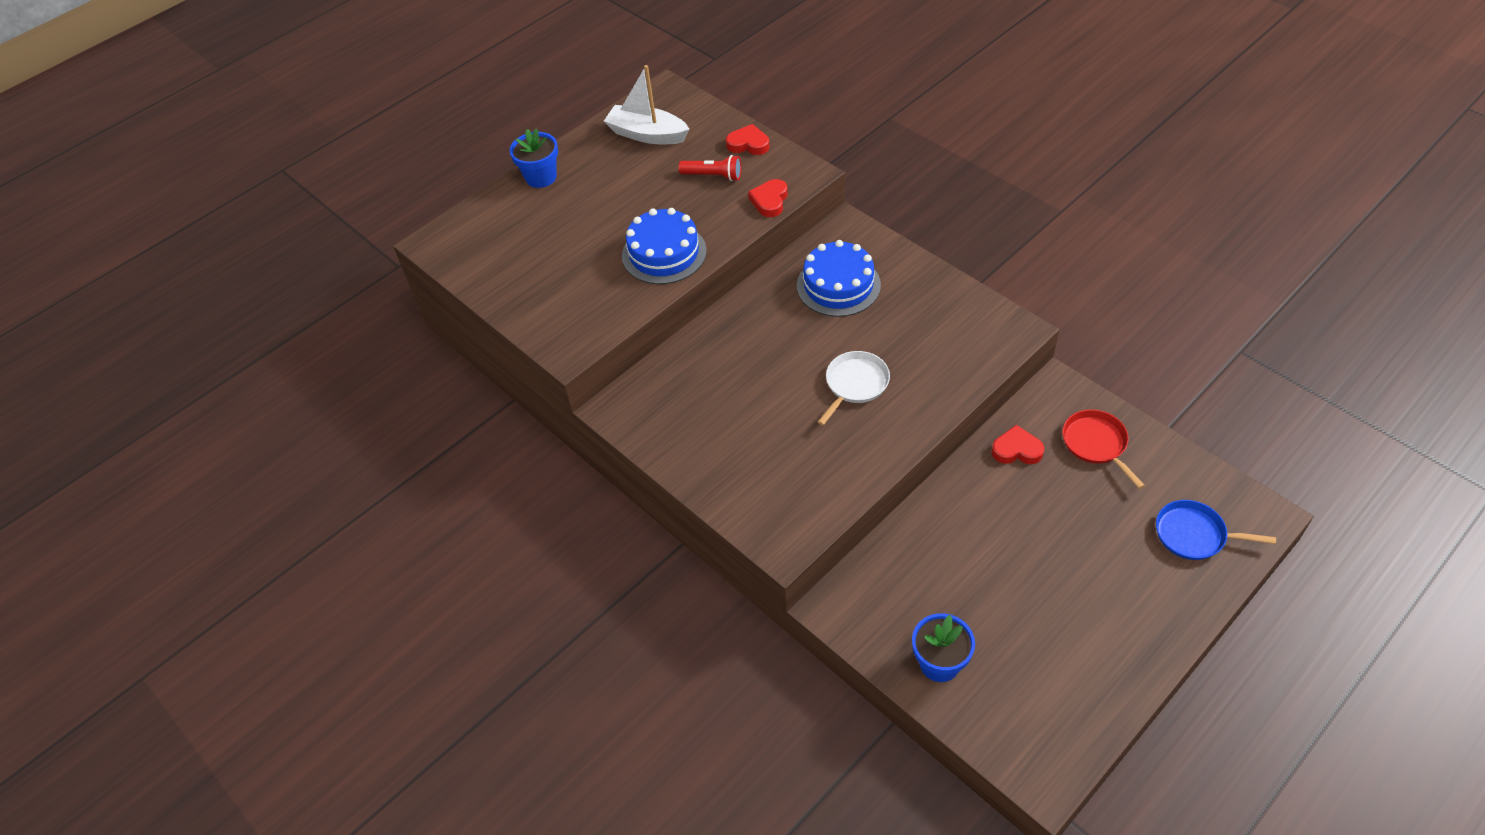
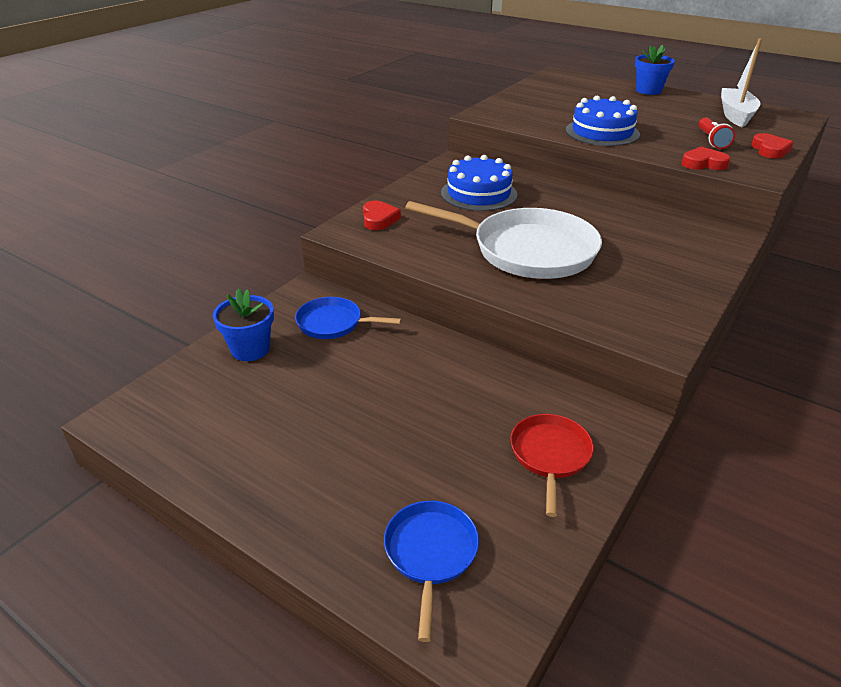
camera: 75 degrees right, 15 degrees down
blue cake [797,240,881,317] -> blue cake moved to [441,155,517,211]
white pan [818,351,890,425] -> white pan [405,201,602,279], size x1.95
red heart [991,425,1044,464] -> red heart moved to [363,201,401,230]
red pan [1062,409,1145,489] -> red pan turned 45 degrees counterclockwise [510,414,594,517]
none -> blue pan [295,297,401,339]

